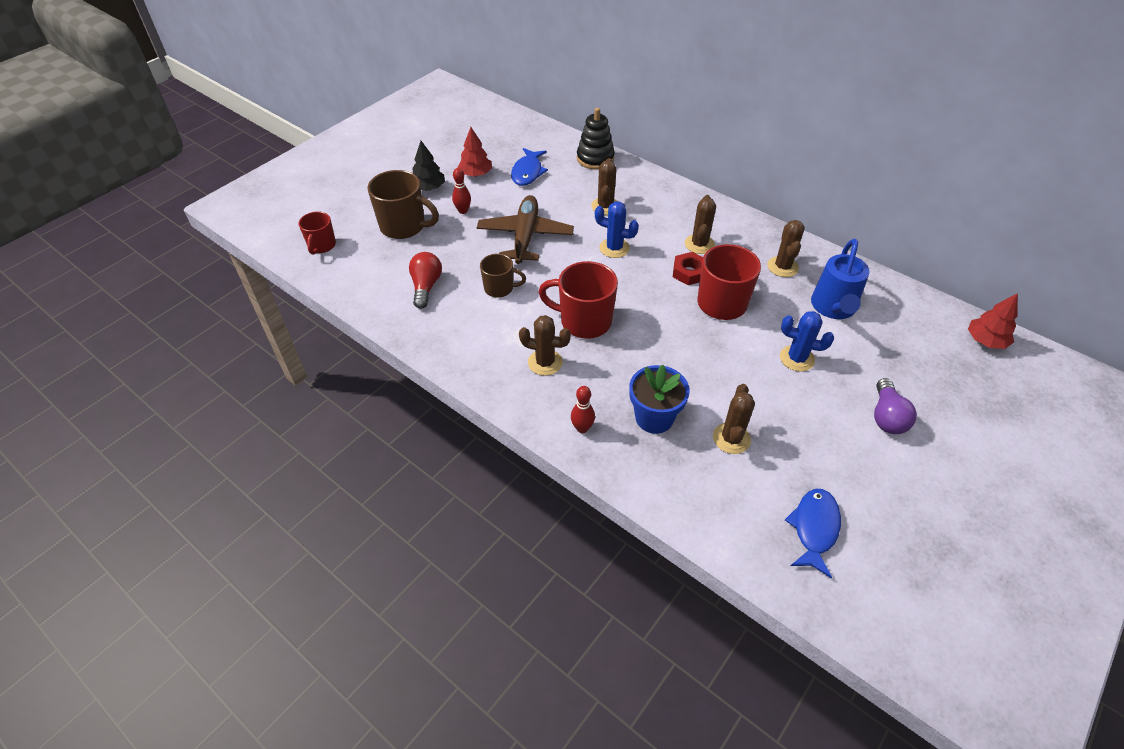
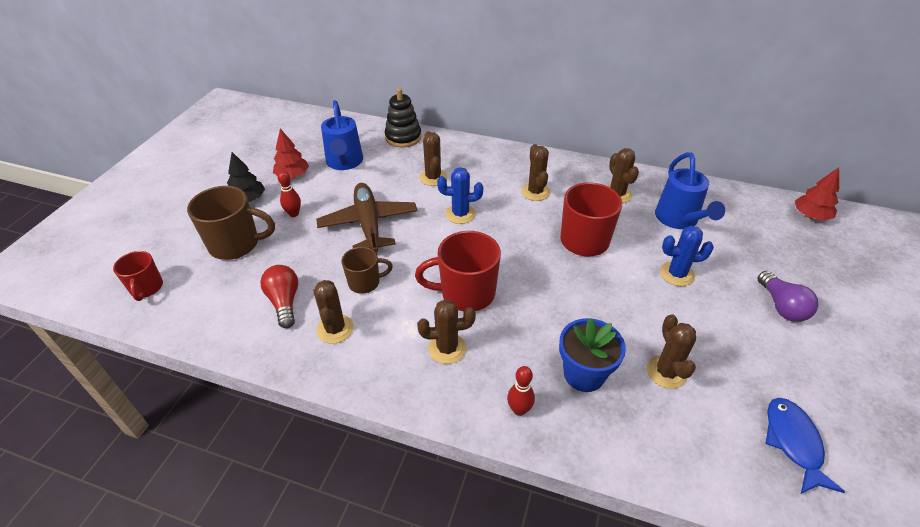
camera: 20 degrees left, 5 degrees down
blue fish [511,148,548,186] -> blue watering can [321,100,363,170]
red nut [673,252,703,285] -> none
none -> brown cactus [313,280,354,344]

